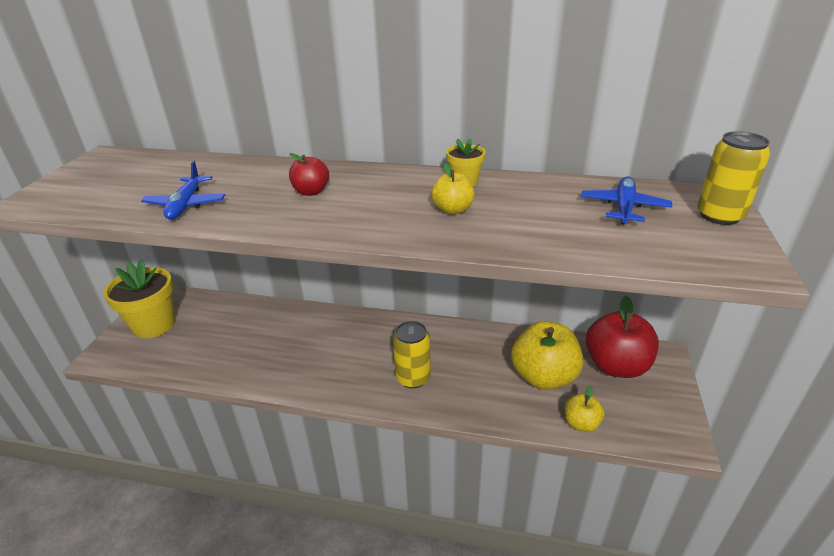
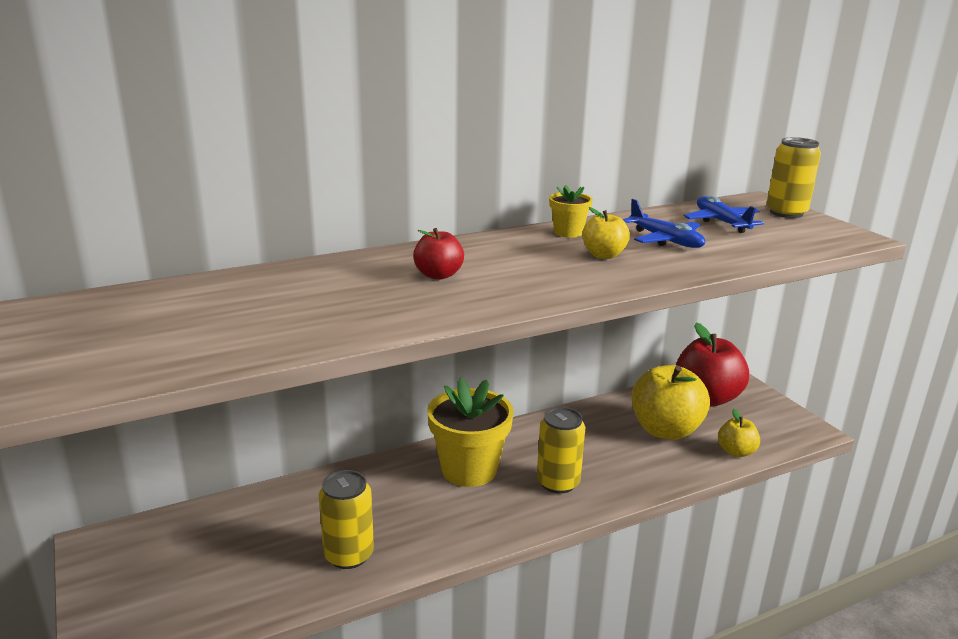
camera: 40 degrees left, 10 degrees down
yellow flower pot [103,260,175,338] -> yellow flower pot moved to [427,377,514,487]
blue plane [141,161,225,220] -> blue plane moved to [623,199,705,248]
none -> yellow can [319,470,374,569]

